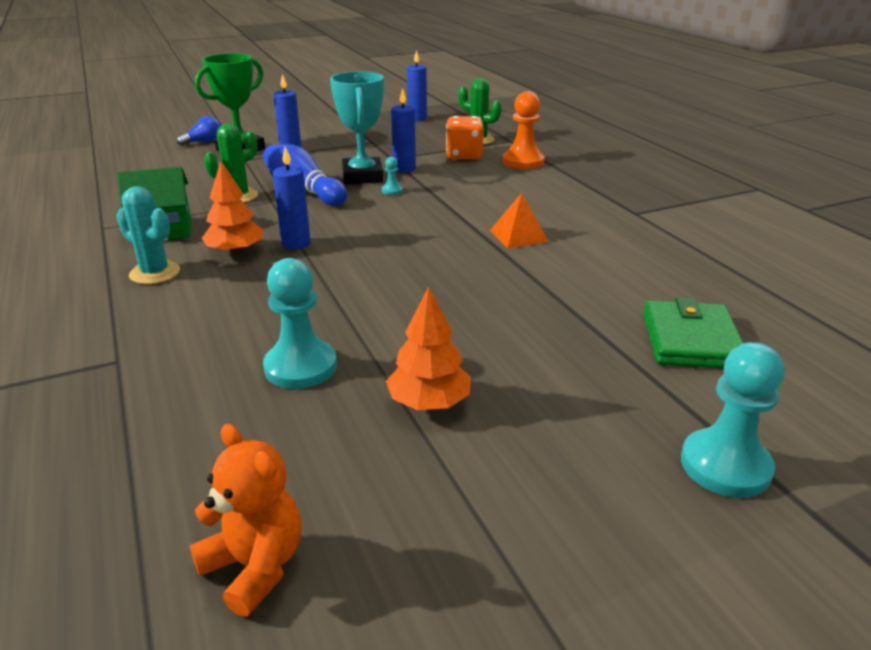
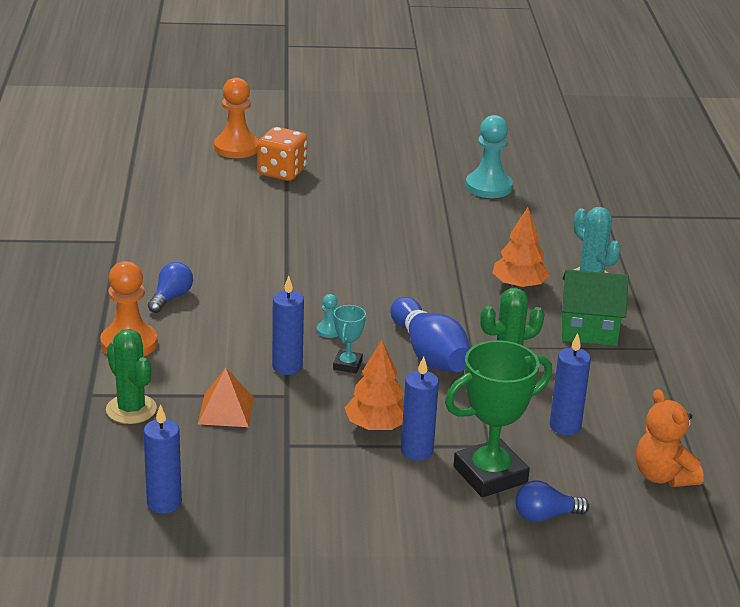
camera: 160 degrees left, 0 degrees up
orange teddy bear [189,424,302,617] -> orange teddy bear moved to [636,389,704,487]
blue candle [273,146,311,250] -> blue candle moved to [550,333,591,435]
turquoise trophy [330,71,384,184] -> turquoise trophy [333,305,366,373], size x0.49
orange tree [386,286,471,410] -> orange tree moved to [345,340,404,430]
orange dice [446,116,484,159] -> orange dice moved to [257,127,307,181]
orange pyramid [490,193,549,248] -> orange pyramid moved to [198,368,254,427]
green wallet [643,298,743,369] -> orange pawn [214,77,259,158]
turquoise pawn [681,342,784,498] -> none
none -> blue light bulb [148,262,193,313]

